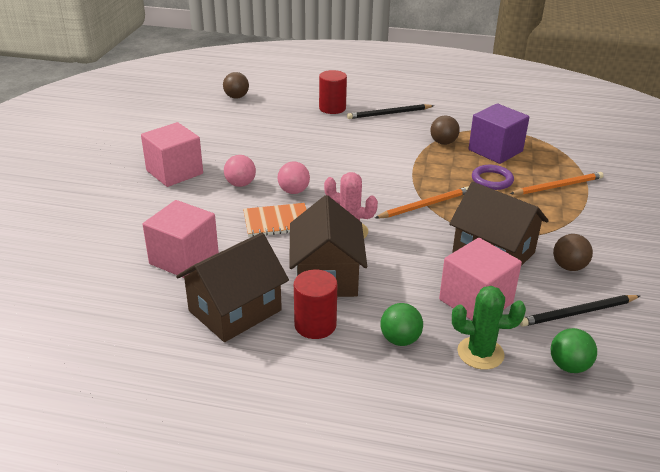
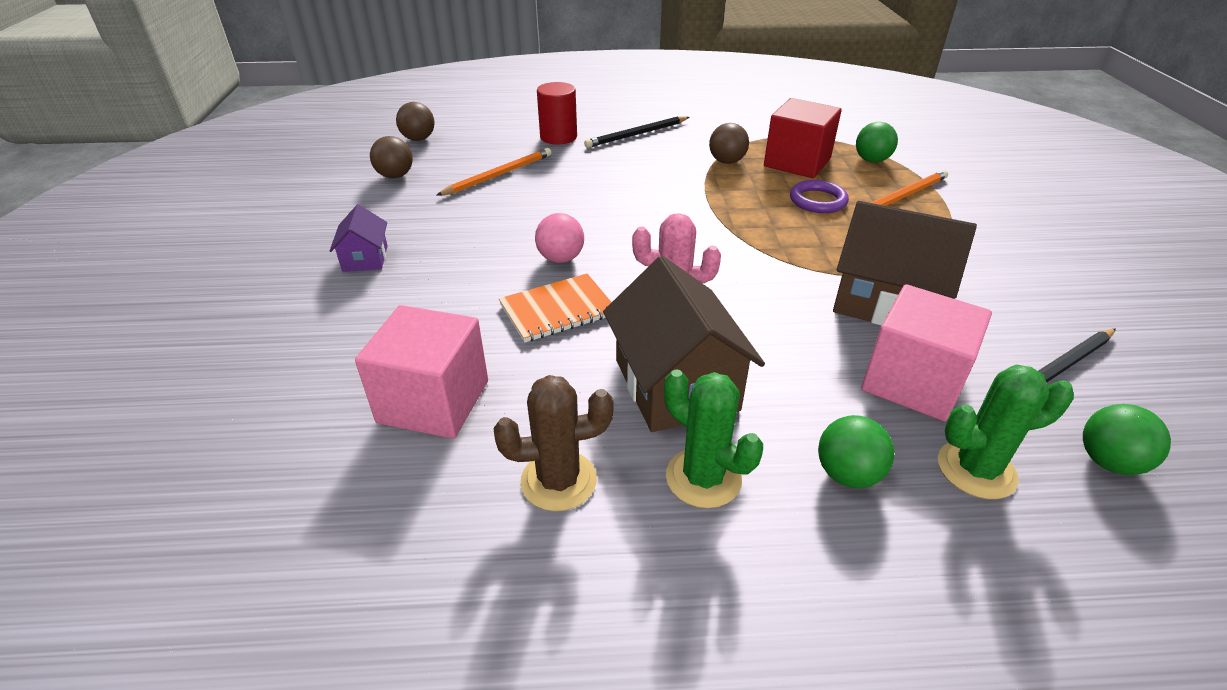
camera: 15 degrees left, 5 degrees up
pink cube [141,122,203,187] -> purple house [330,204,388,272]
brown house [176,233,289,342] -> brown cactus [494,375,614,511]
pink ball [224,155,256,187] -> none
red cylinder [294,270,337,339] -> green cactus [664,370,763,508]
orange pencil [375,186,468,218] -> orange pencil moved to [436,148,552,196]
purple cube [469,103,529,164] -> red cube [764,98,842,178]
brown ball [553,234,593,271] -> brown ball moved to [370,136,413,178]
none -> green ball [856,122,898,163]

